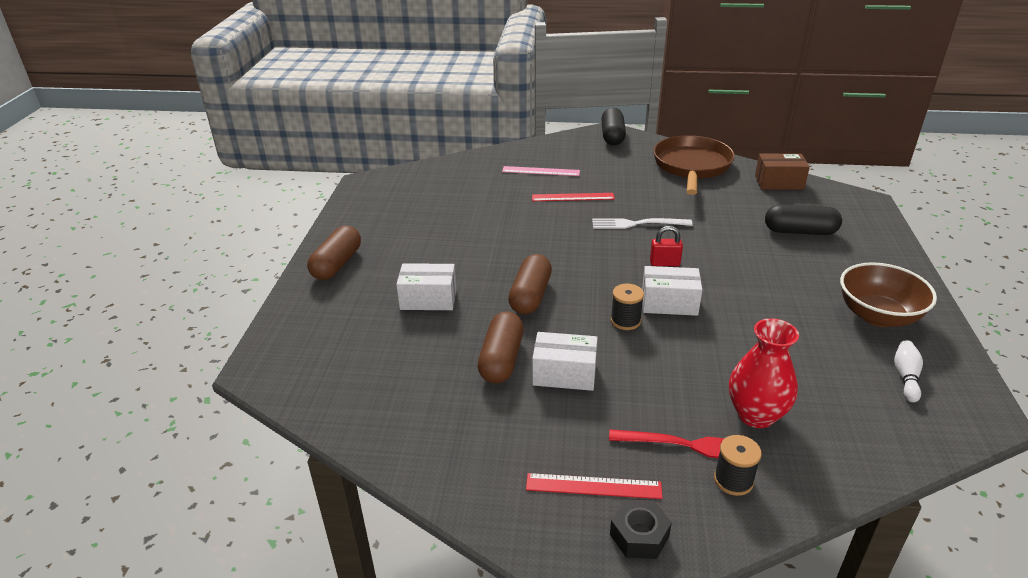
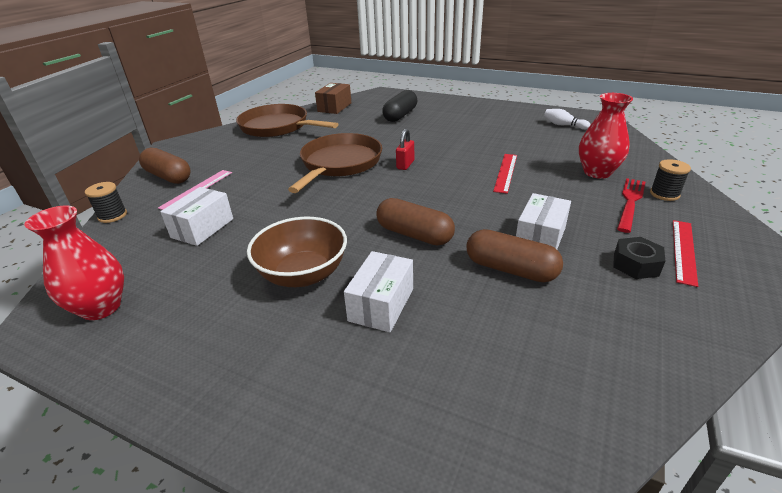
camera: 70 degrees left, 0 degrees up
brown capsule [307,226,361,280] -> brown capsule moved to [139,148,191,184]
red ruler [532,193,615,201] -> red ruler moved to [493,154,517,194]
white fork [592,218,693,229] -> brown pan [288,133,382,193]
black capsule [601,108,626,145] -> none
black nut [610,499,672,559] -> black nut moved to [613,237,665,279]
black spool [611,284,644,330] -> black spool moved to [85,182,127,223]
white box [642,266,702,316] -> white box moved to [160,187,233,246]
brown bowl [840,262,937,327] -> brown bowl moved to [247,217,347,287]
none -> red vase [25,206,124,320]

